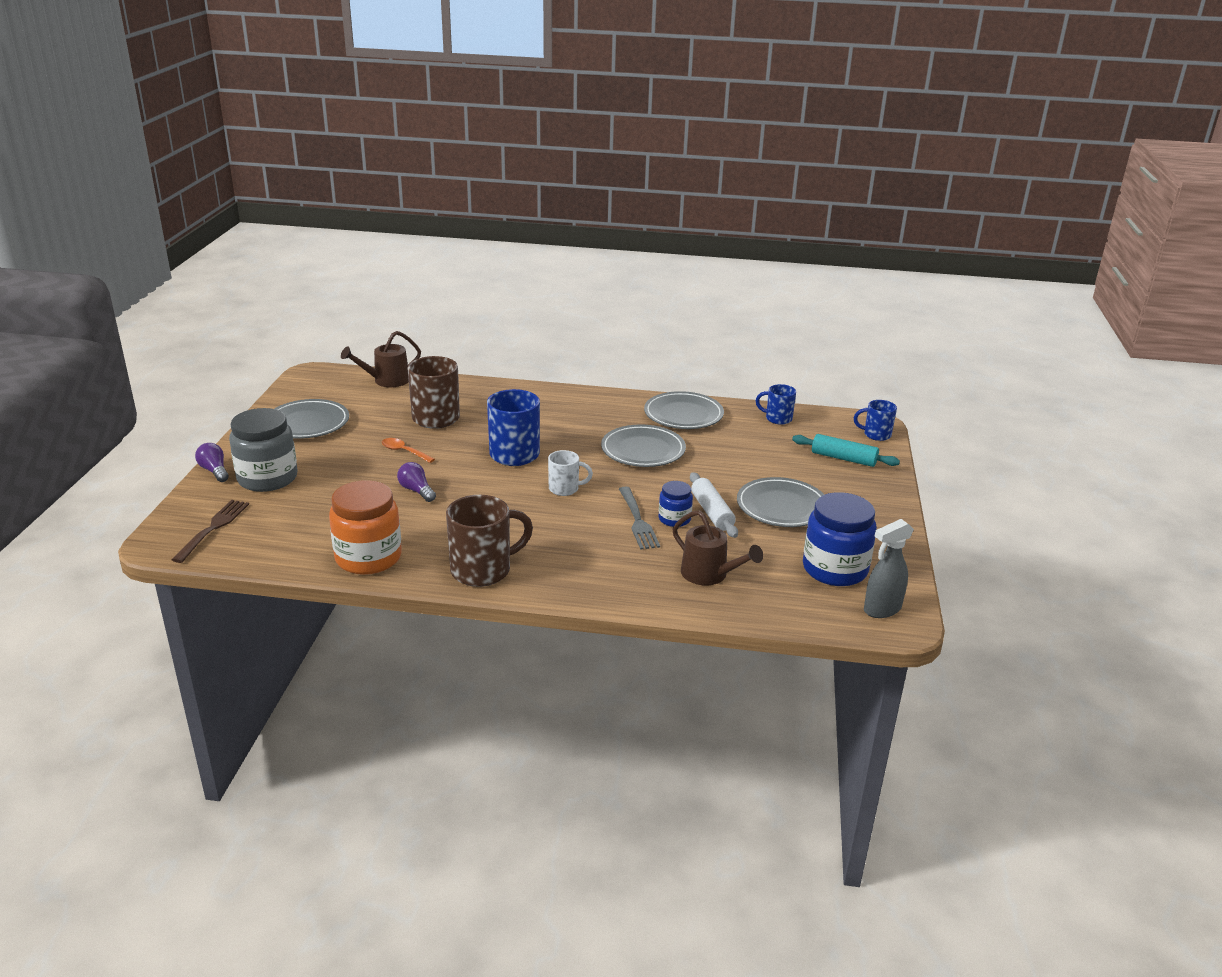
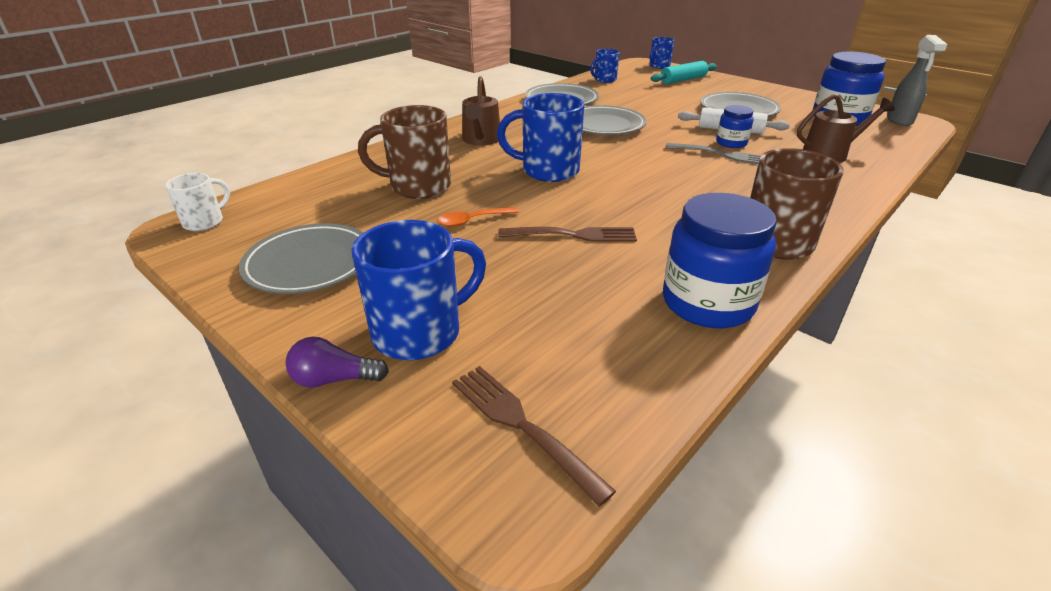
camera: 55 degrees left, 5 degrees up
grey jar [229,408,298,492] -> blue mug [352,220,486,360]
orange jar [329,480,402,575] -> blue jar [663,193,777,328]
brown watering can [341,331,421,387] -> brown watering can moved to [462,76,500,146]
purple light bulb [397,462,436,502] -> brown fork [498,227,637,242]
white mug [548,450,593,496] -> white mug moved to [165,173,230,231]

